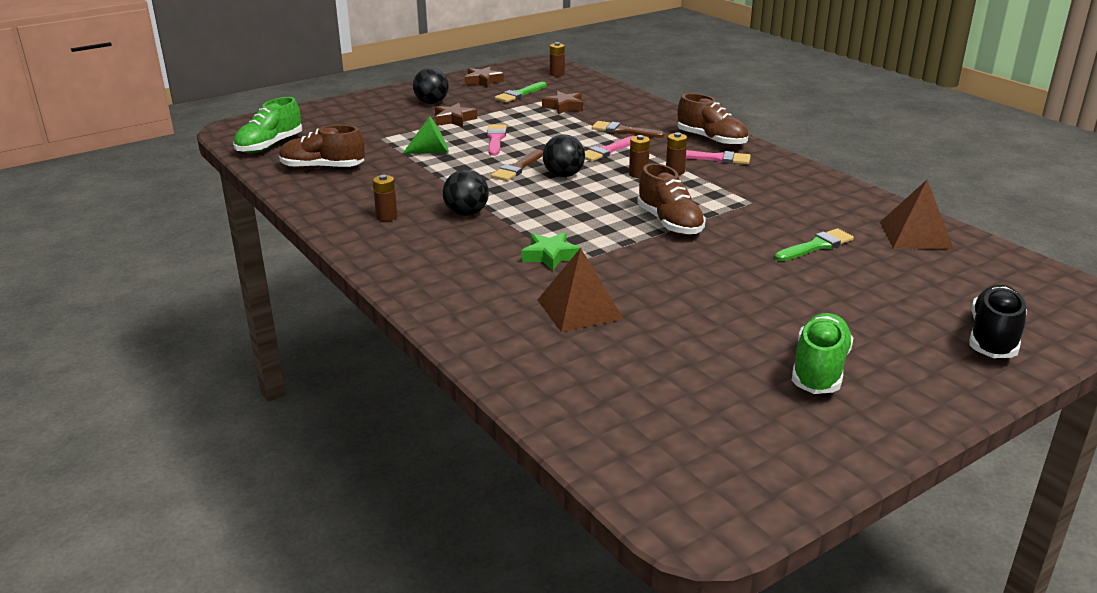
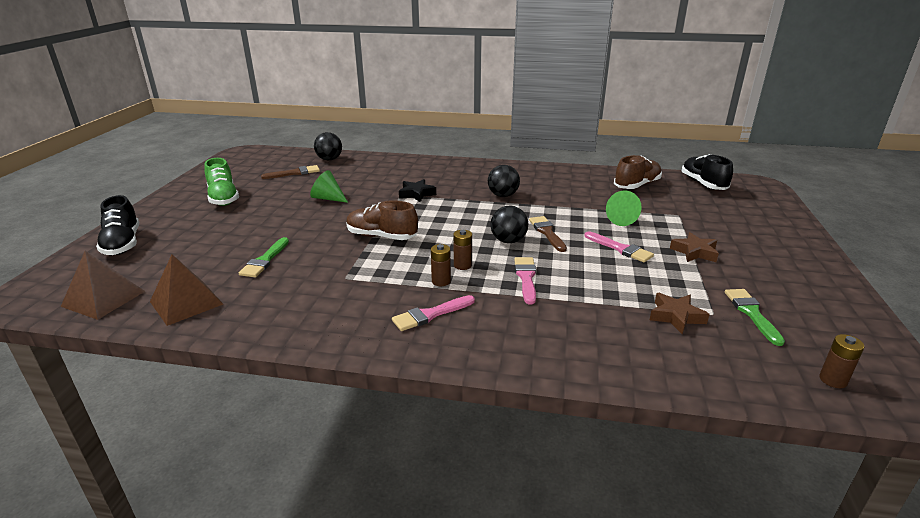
camera: 135 degrees right, 0 degrees up
green shoe [233,97,302,153] -> black shoe [681,154,733,190]
brown battery [373,175,397,221] -> none
black ball [413,68,449,104] -> black ball moved to [314,132,342,160]
brown star [465,67,504,88] -> none
green star [521,232,580,271] -> black star [399,179,436,202]
brown pyramid [538,248,623,332] -> brown pyramid moved to [61,251,145,320]
brown brush [592,121,665,138] -> brown brush moved to [261,165,320,179]
brown shoe [678,93,748,146] -> none
none -> green cone [310,170,348,203]

